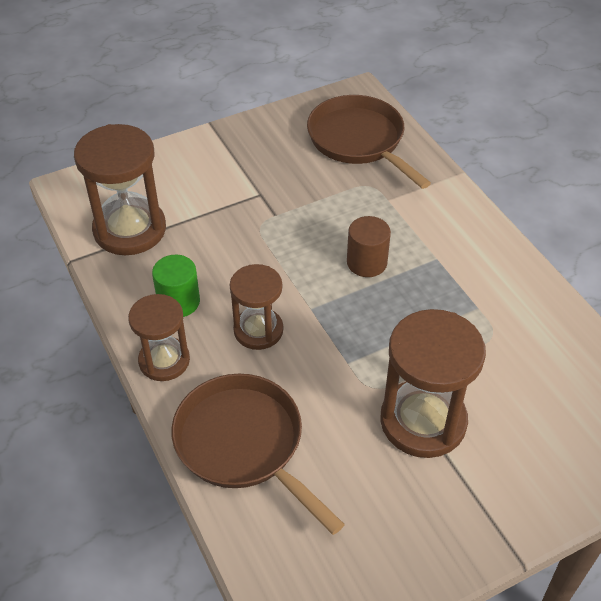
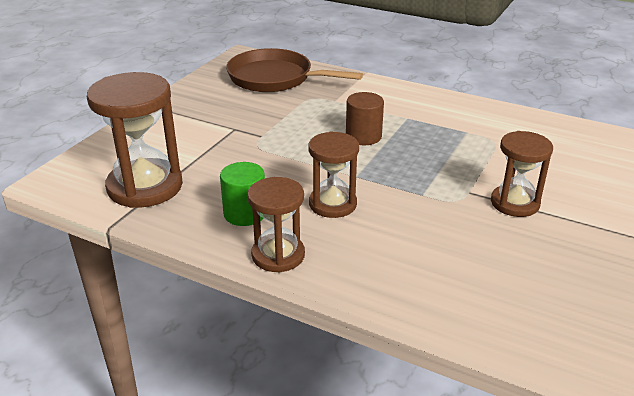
camera: 35 degrees left, 15 degrees down
brown pan [171,374,345,535] -> none
brown hourglass [380,309,486,458] -> brown hourglass [491,131,553,217], size x0.62

